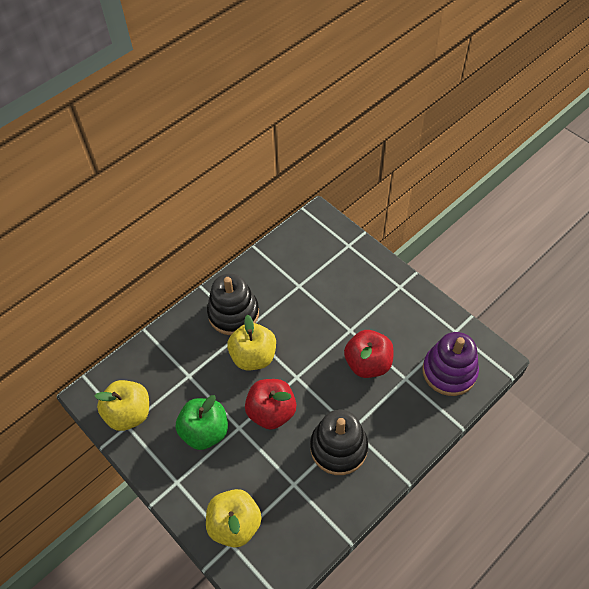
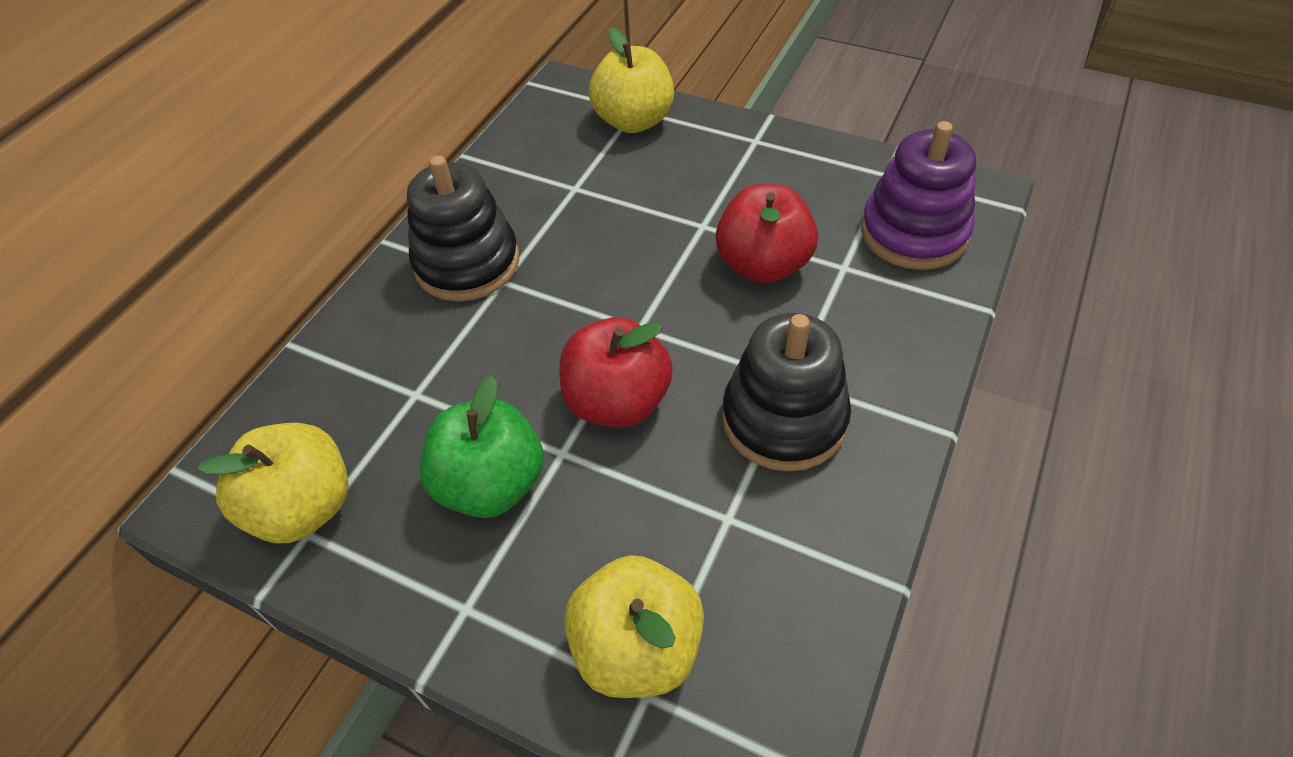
camera: 20 degrees left, 5 degrees down
yellow apple [227,315,276,370] -> yellow apple moved to [589,27,674,133]

